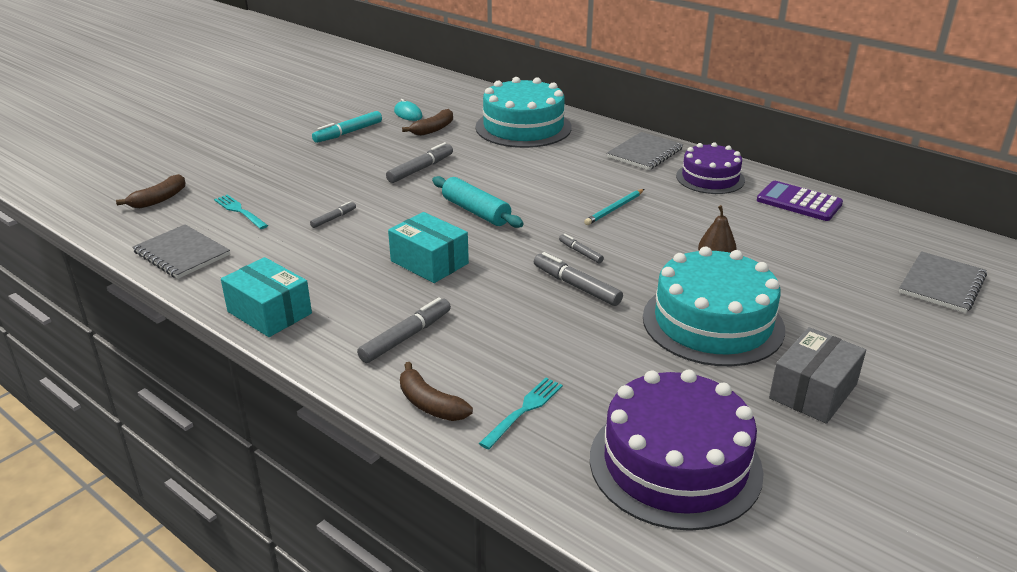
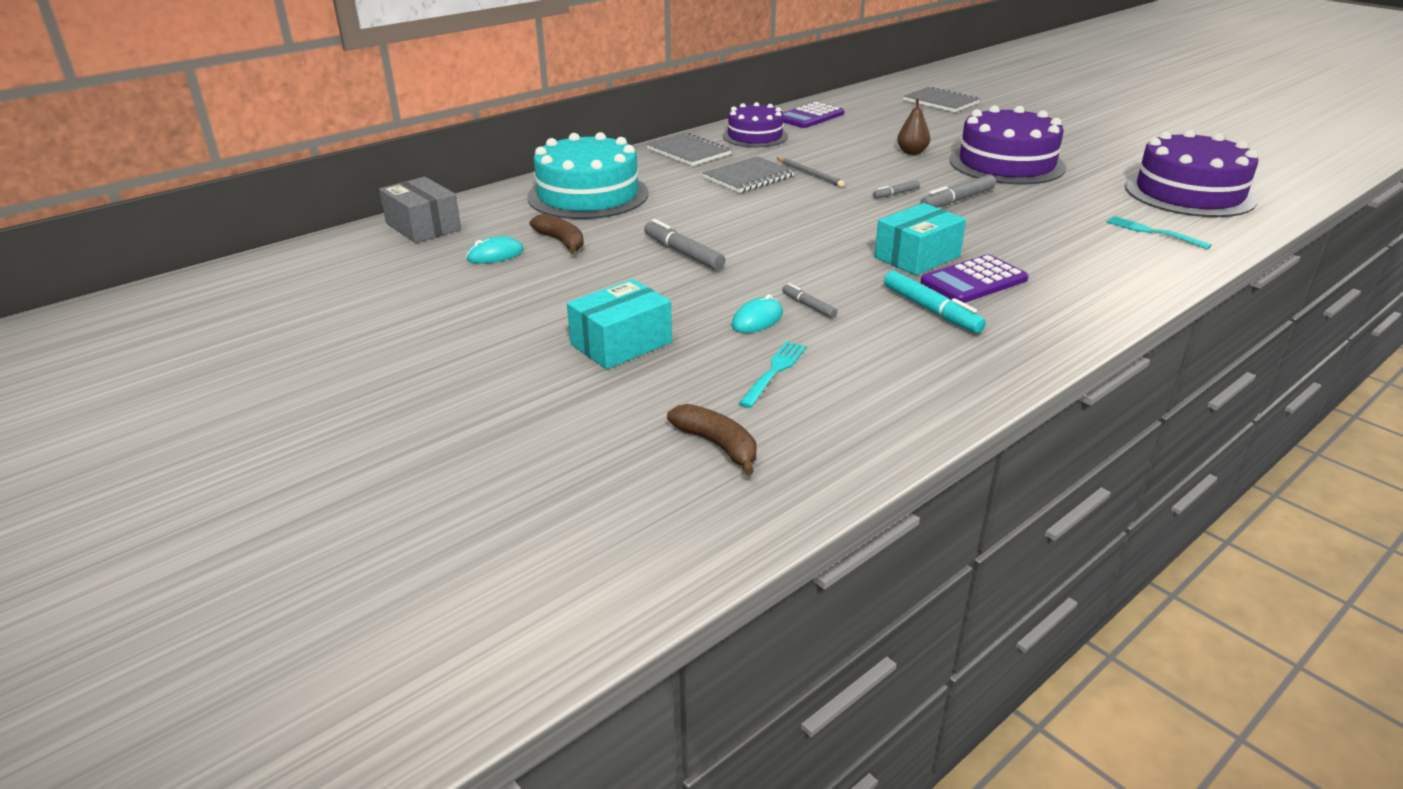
camera: 80 degrees left, 0 degrees up
grey notebook [132,224,230,279] -> grey notebook moved to [702,156,795,193]
turquoise fork [214,194,268,229] -> turquoise fork turned 150 degrees clockwise [738,341,807,408]
turquoise box [221,257,312,337] -> turquoise box moved to [567,279,672,369]
turquoise marker [312,111,382,143] -> turquoise marker moved to [884,271,986,333]
grey marker [357,297,451,363] -> none
brown banana [400,362,473,421] -> none
turquoise rolling pin [432,176,524,228] -> none
turquoise pencil [584,189,644,225] -> grey pencil [777,158,845,187]
turquoise cake [643,247,785,366] -> purple cake [949,105,1066,184]
grey box [769,327,866,424] -> grey box moved to [379,177,461,243]
none -> turquoise mouse [731,294,783,333]
none -> purple calculator [921,254,1029,303]

